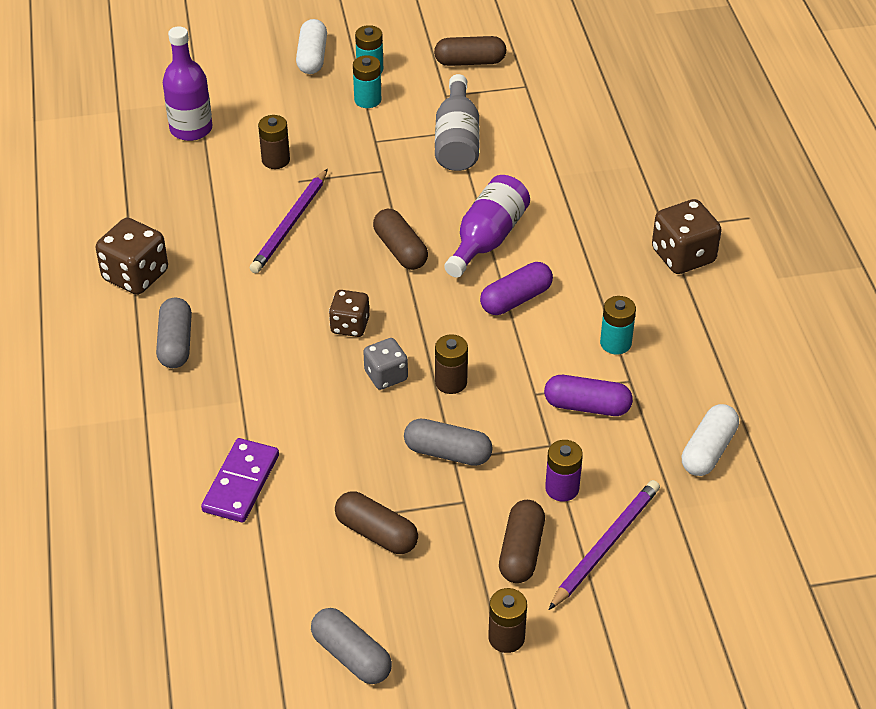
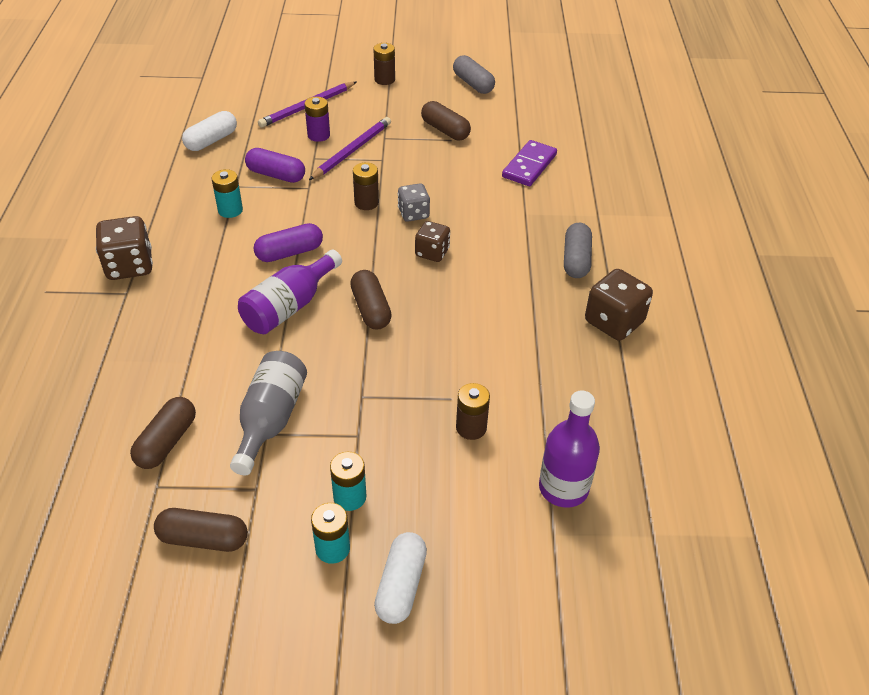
camera: 170 degrees left, 0 degrees up
purple pencil [250,169,328,273] -> purple pencil moved to [309,117,391,180]
grey capsule [404,419,493,466] -> none
brown capsule [499,500,545,583] -> brown capsule moved to [130,397,196,469]

